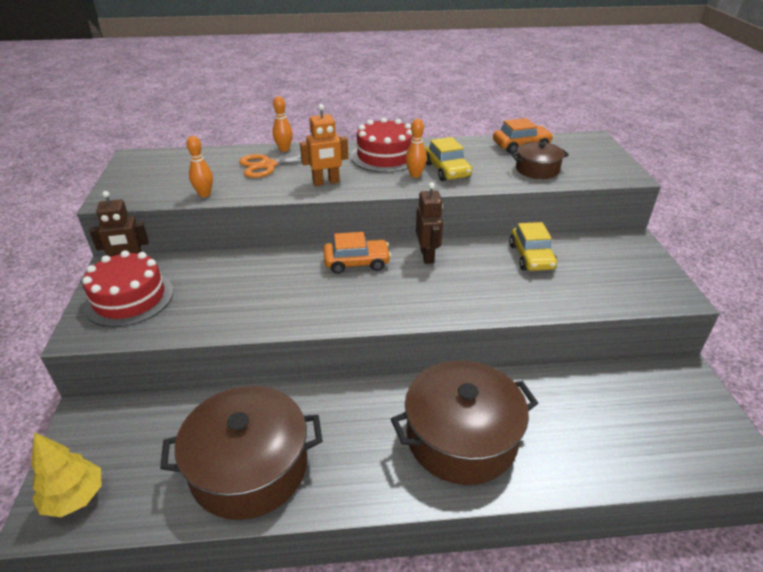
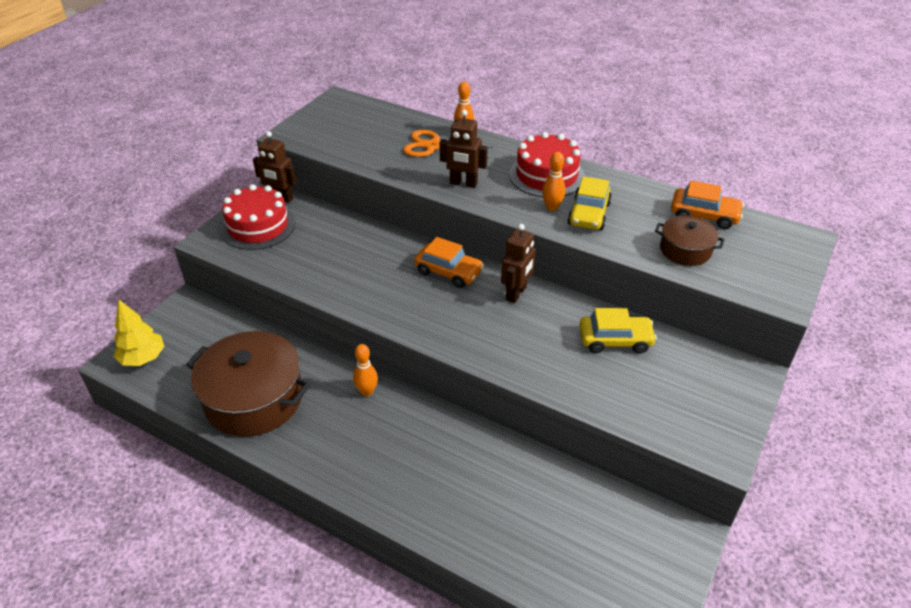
camera: 35 degrees right, 5 degrees up
orange bowling pin [186,136,213,197] -> orange bowling pin moved to [353,344,378,397]
orange robot [300,104,348,186] -> brown robot [440,110,488,188]
brown pot [391,361,538,485] -> none
yellow car [509,222,557,271] -> yellow car turned 120 degrees counterclockwise [579,308,657,354]

